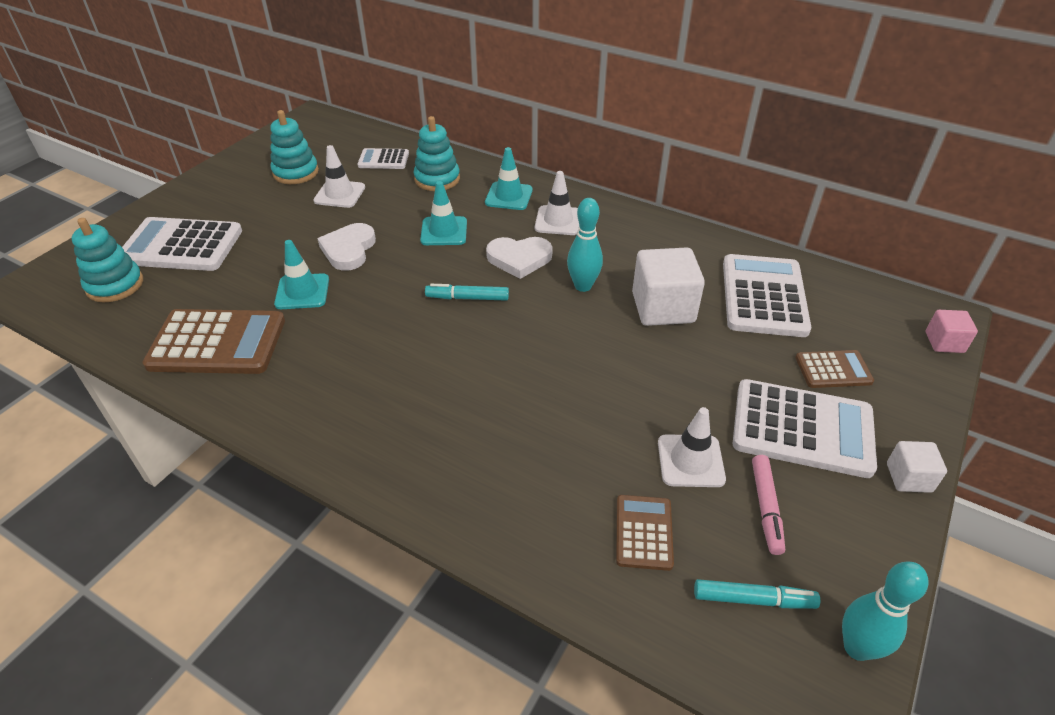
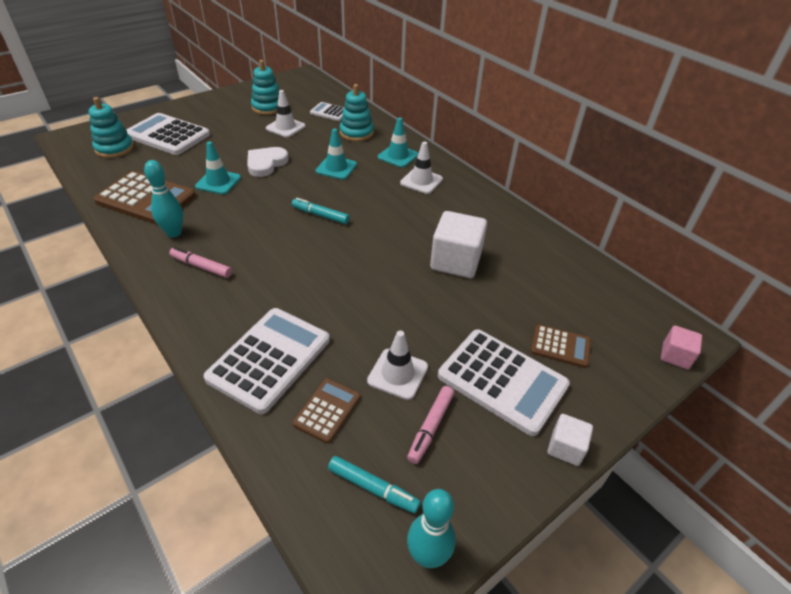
camera: 20 degrees right, 0 degrees up
white heart [486,237,553,279] -> none
turquoise bowling pin [567,198,603,292] -> turquoise bowling pin moved to [144,160,183,237]
white calculator [723,254,811,337] -> white calculator moved to [203,308,330,414]
none -> pink marker [169,247,232,278]

